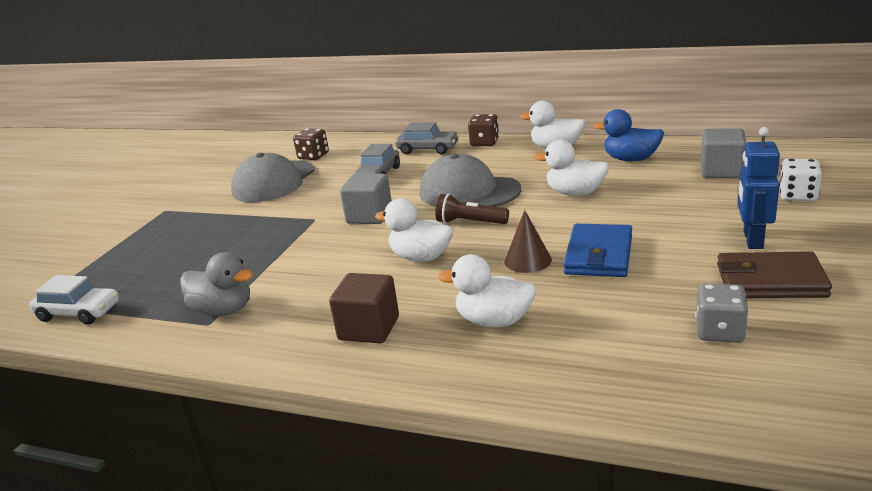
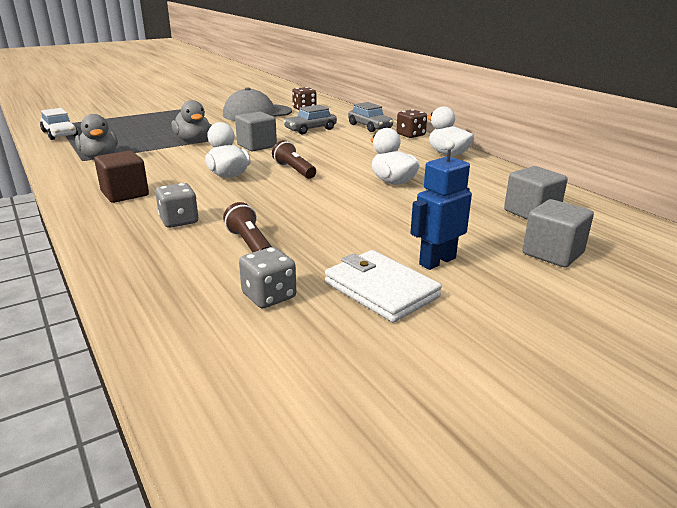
camera: 35 degrees right, 0 degrees up
grey cap [420,154,521,207] -> none
white duck [438,254,536,327] -> grey dice [155,183,198,228]
brown cone [504,210,552,273] -> none
blue wallet [563,224,632,277] -> none
blue duck [593,109,664,161] -> none
brown wallet [717,251,832,298] -> white wallet [325,250,442,323]
white dice [779,158,822,201] -> grey cube [522,199,594,267]
none -> grey duck [171,100,210,142]
none -> brown flashlight [223,202,272,252]

